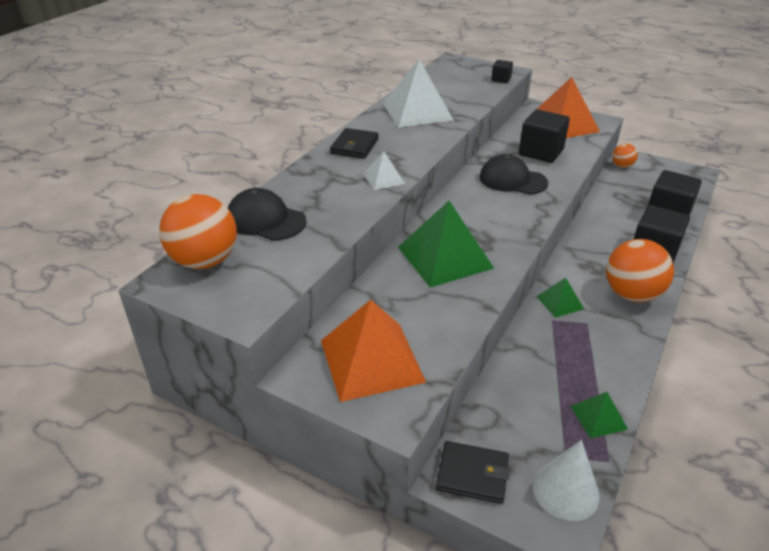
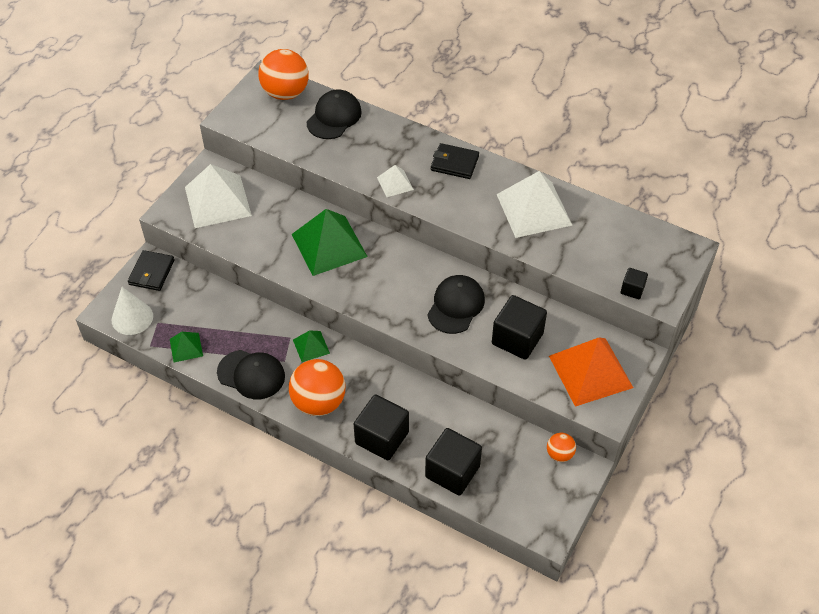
camera: 90 degrees right, 15 degrees up
orange pyramid [321,300,426,402] -> white pyramid [185,164,252,228]
none -> black cap [217,350,285,399]

